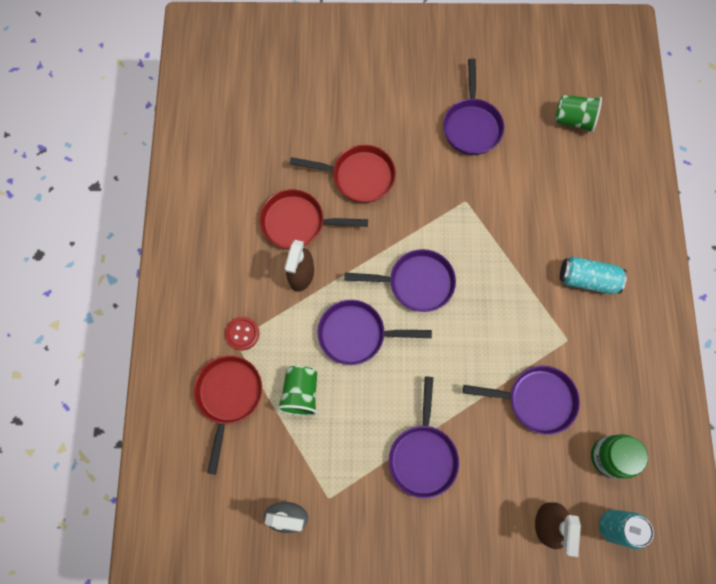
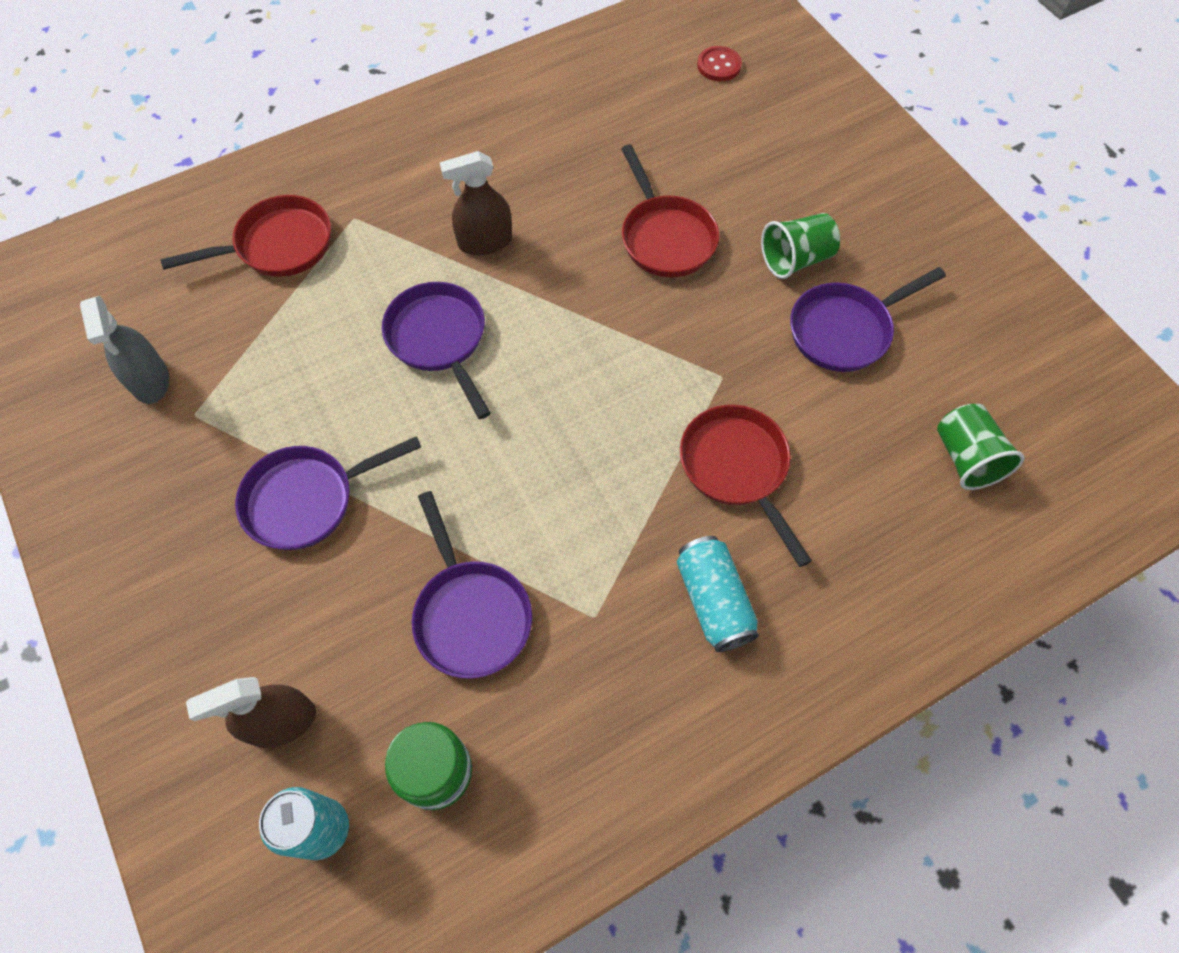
camera: 60 degrees right, 10 degrees down
red button [225,317,259,350] -> red button moved to [697,46,742,81]
red pan [260,189,368,249] -> red pan moved to [680,405,812,567]
green cup [277,366,317,416] -> green cup moved to [761,213,840,279]
purple pan [344,249,456,312] -> none

